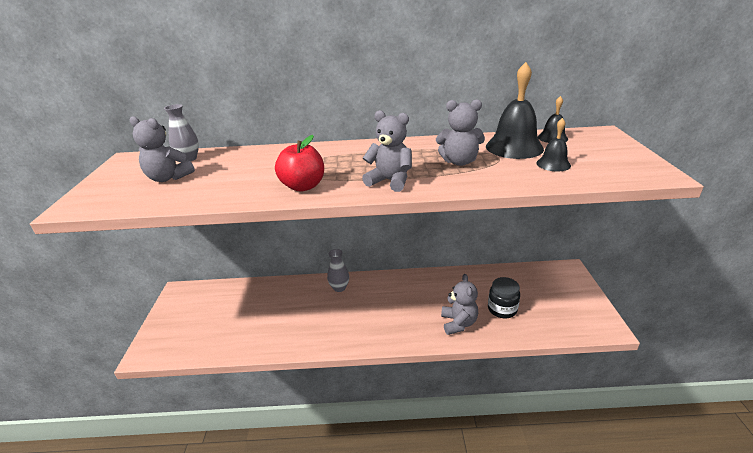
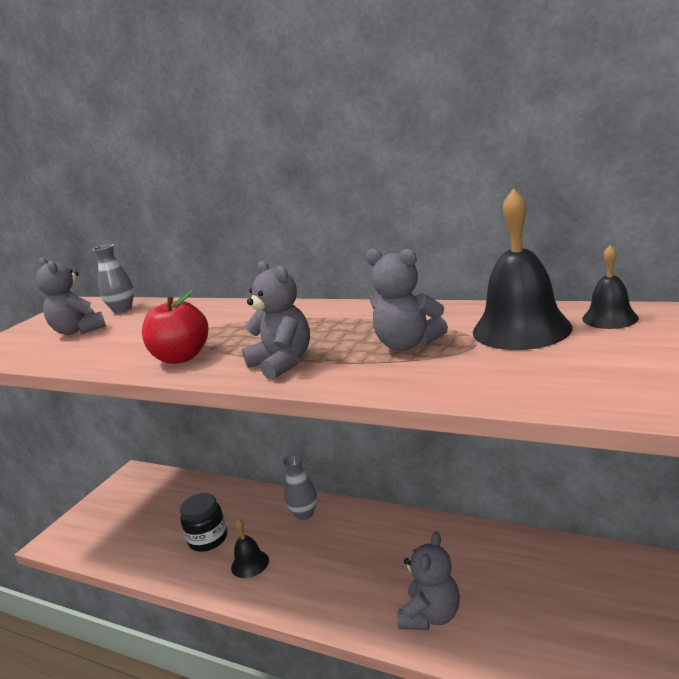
camera: 30 degrees right, 10 degrees down
black jar [488,277,520,318] -> black jar moved to [180,493,227,552]
black bell [536,118,571,171] -> black bell moved to [231,519,269,578]

